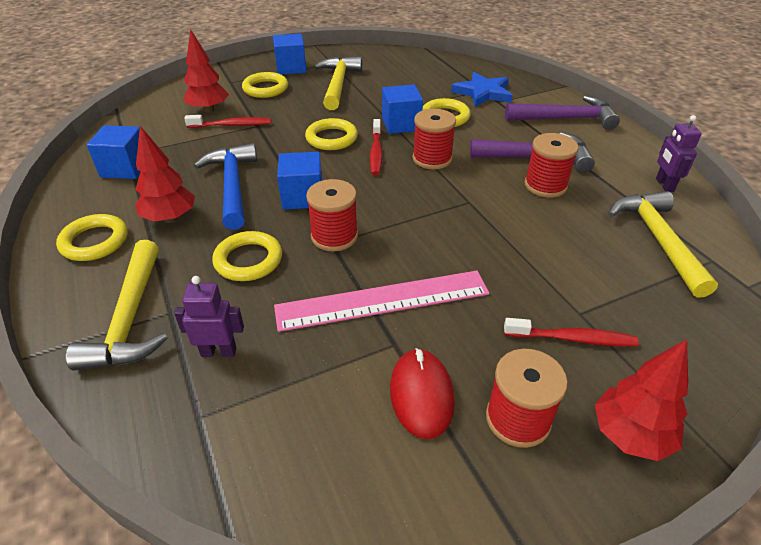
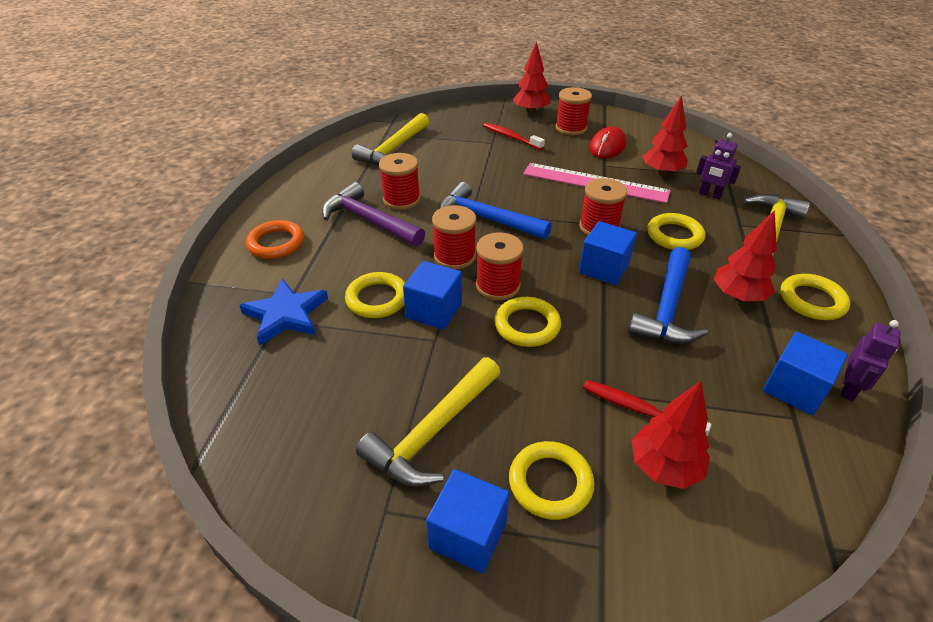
camera: 145 degrees left, 0 degrees up
red toothbrush [370,119,382,175] -> red spool [476,232,524,300]
purple hammer [505,96,620,130] -> orange ring [246,220,304,259]
purple robot [656,115,702,192] -> purple robot moved to [841,320,901,401]
none -> blue hammer [439,182,552,240]
none -> red tree [642,96,688,176]

